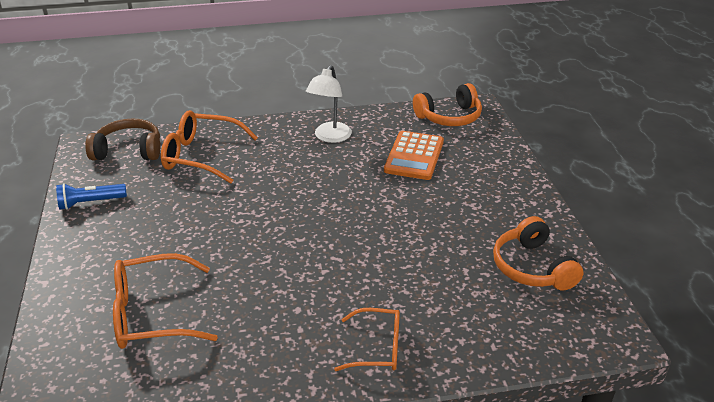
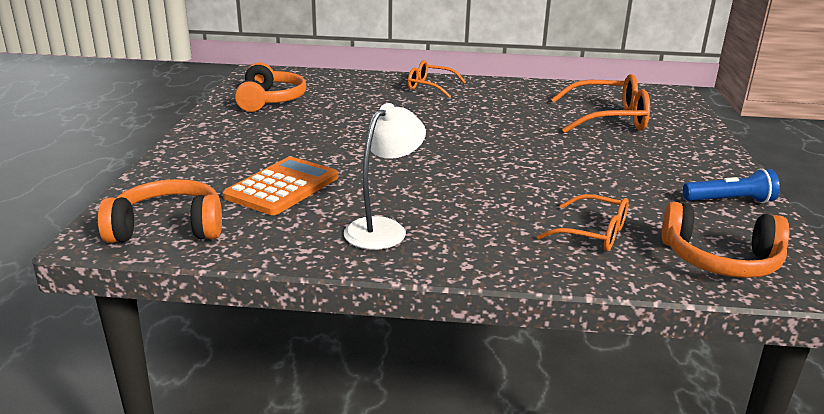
camera: 165 degrees left, 10 degrees down
brown headphones [85,118,160,160] -> orange headphones [662,202,789,278]
orange glasses [161,110,258,184] -> orange glasses [537,194,629,251], size x0.63

